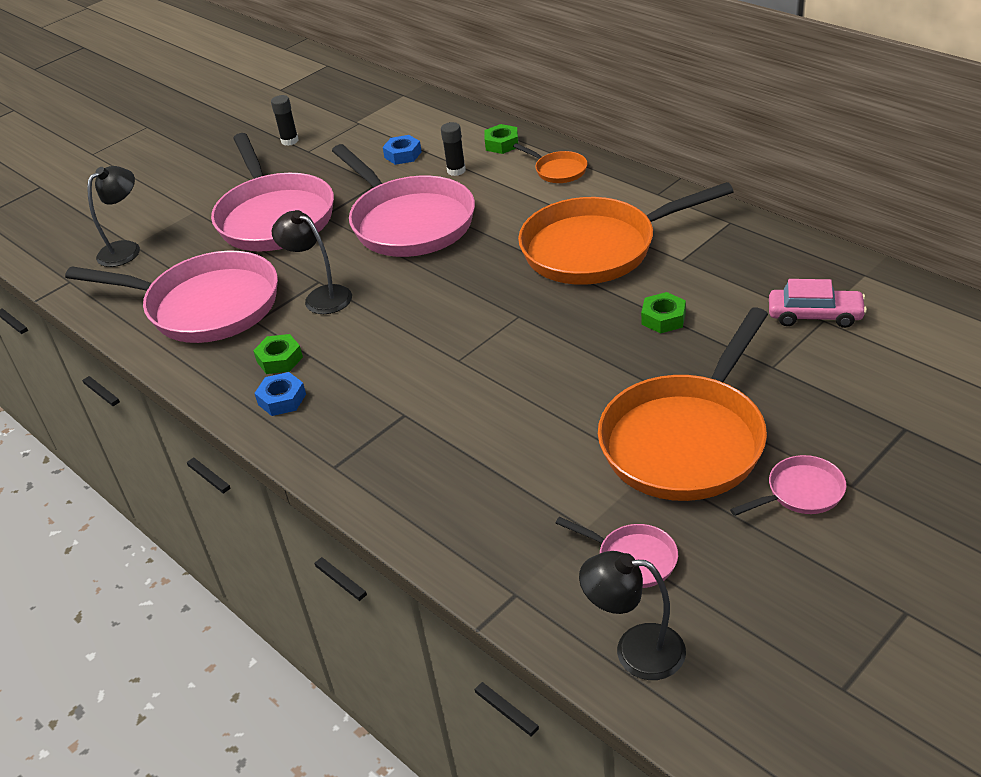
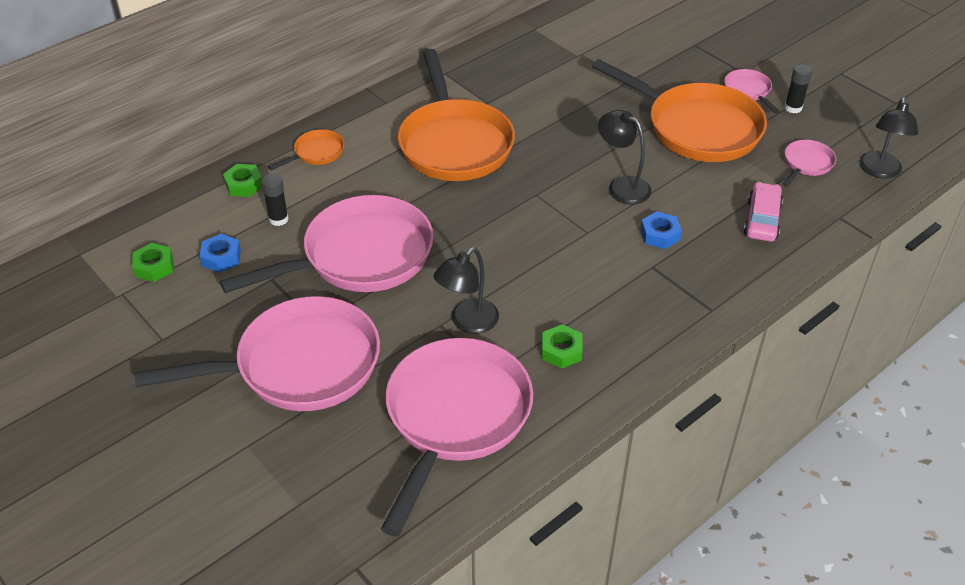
camera: 90 degrees left, 5 degrees up
black lamp [87,166,140,267] -> black lamp moved to [598,110,651,205]
blue nut [254,372,306,416] -> blue nut moved to [640,211,682,249]
black glue stick [271,95,298,146] -> black glue stick moved to [784,64,812,113]
green nut [641,292,686,334] -> green nut moved to [132,243,173,282]
pink car [769,279,867,328] -> pink car moved to [744,182,783,242]

